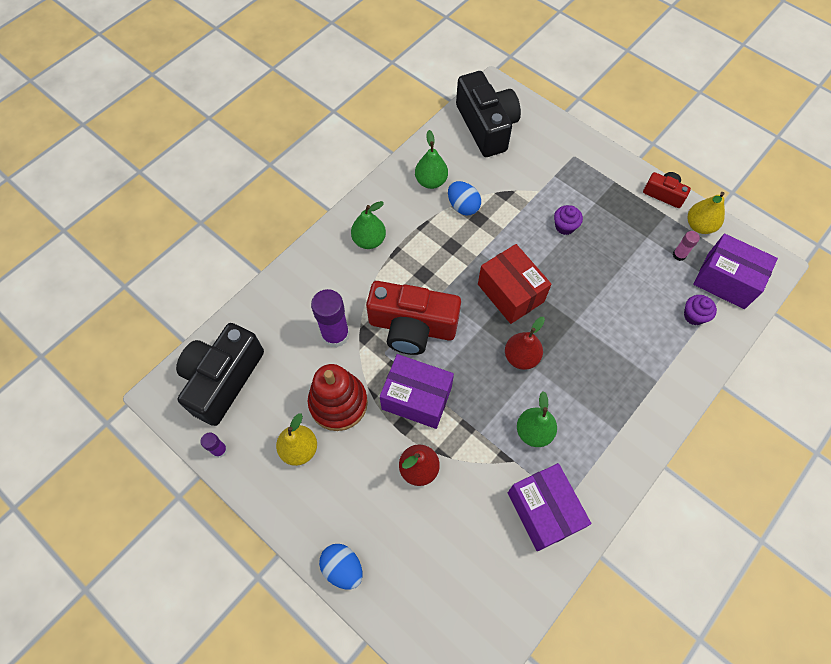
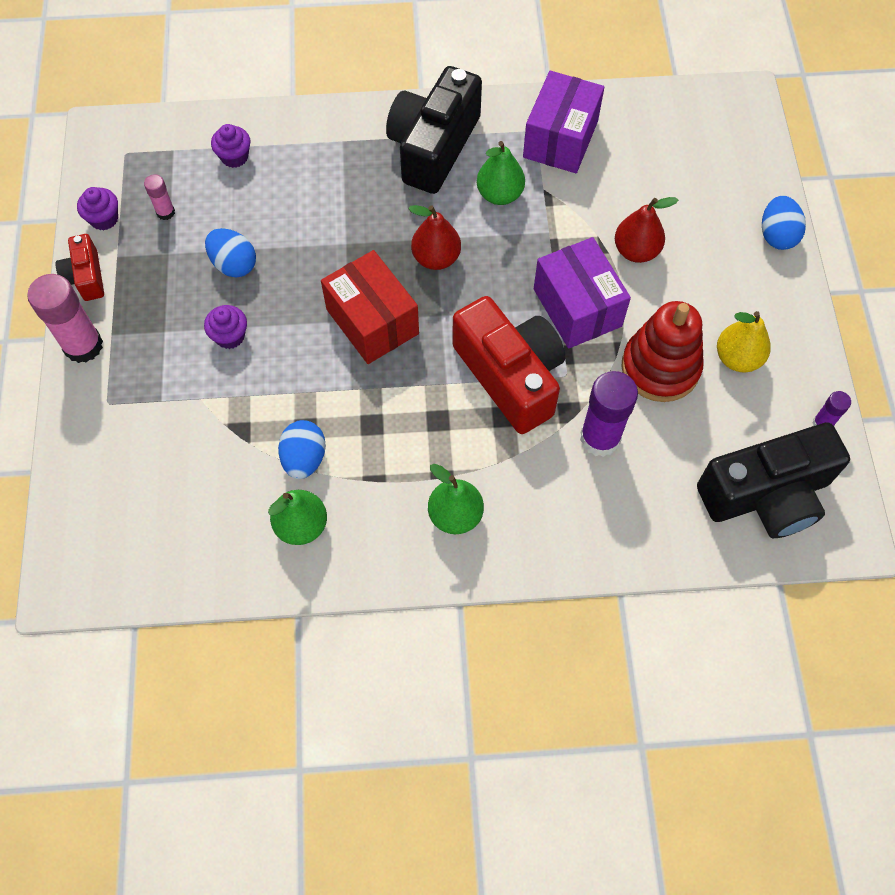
camera: 135 degrees left, 0 degrees up
black camera [456,71,521,157] -> black camera moved to [386,66,482,194]
red box [478,244,551,324] -> red box turned 45 degrees counterclockwise [321,250,419,364]
yellow pear [688,192,725,234] -> purple cupcake [77,187,118,230]
purple box [693,234,778,309] -> none
none -> pink glue stick [27,274,103,363]
none -> blue egg [205,228,256,277]

